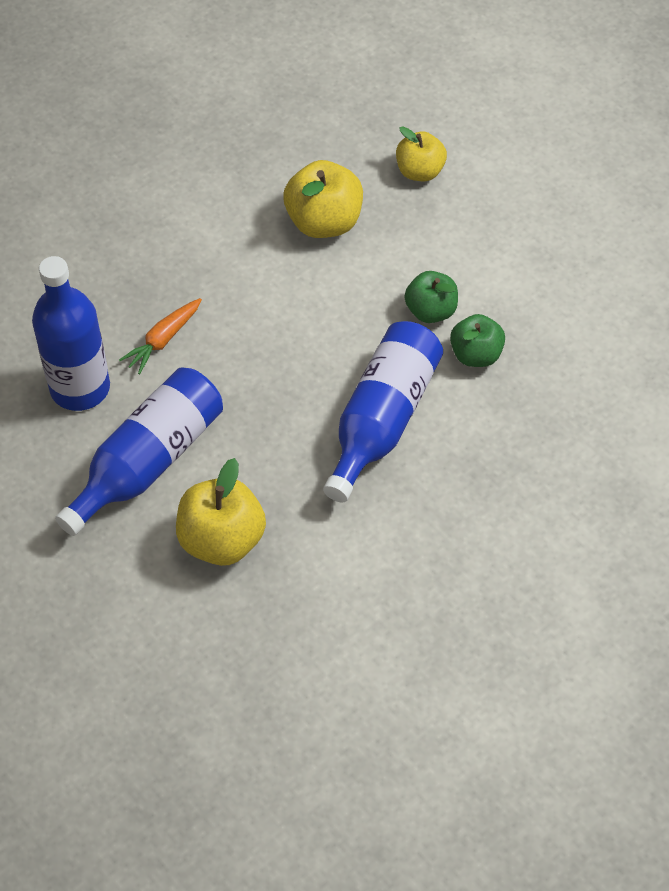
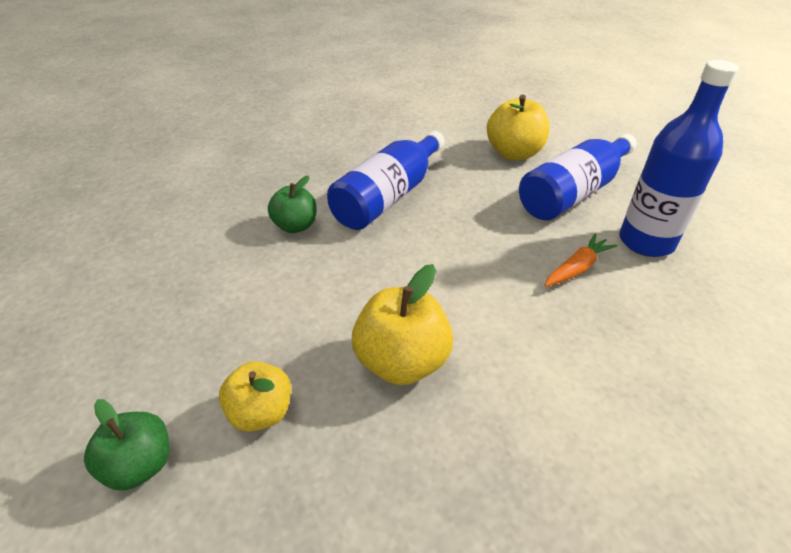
camera: 170 degrees left, 15 degrees down
green apple [405,271,458,323] -> green apple moved to [84,399,169,491]

